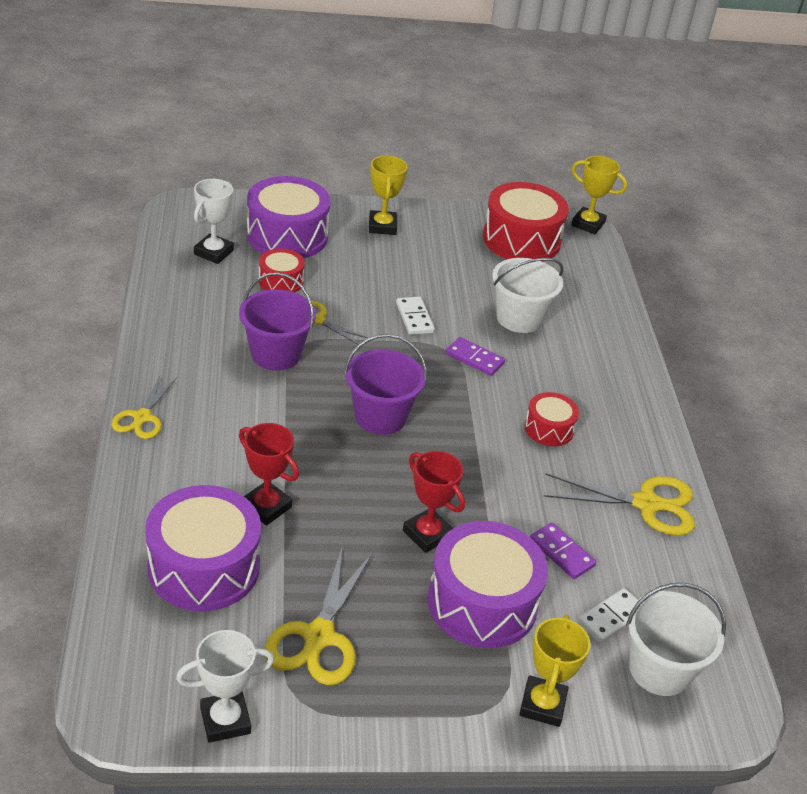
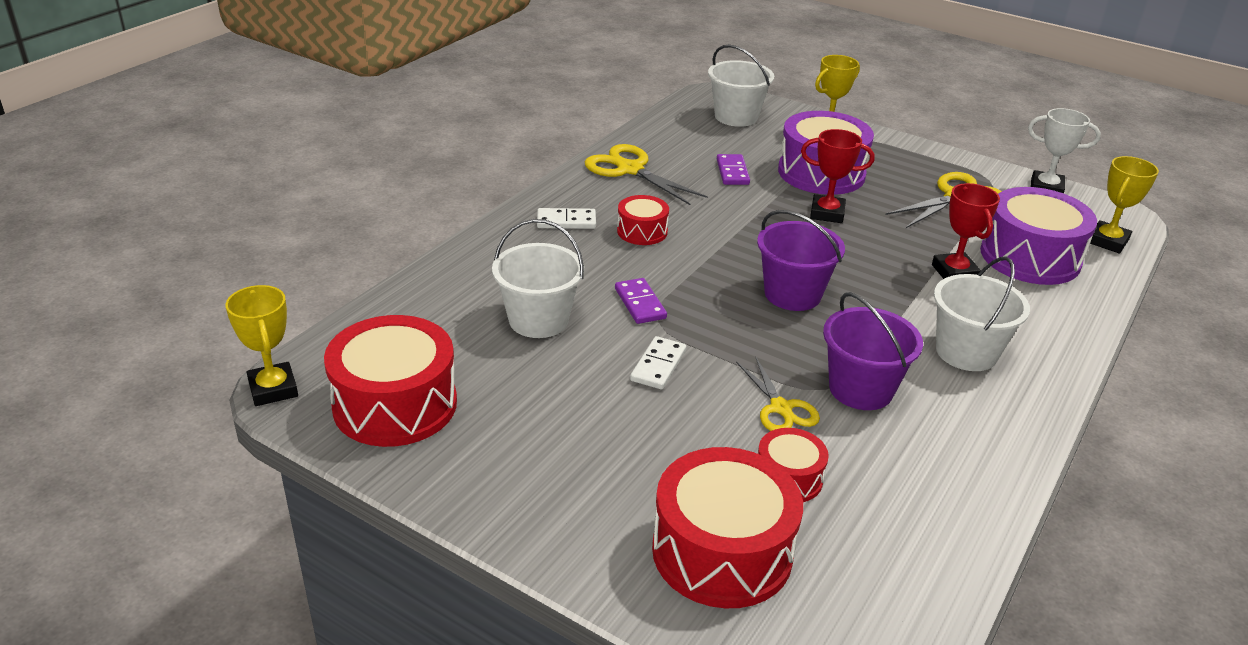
camera: 140 degrees left, 5 degrees down
yellow scissors [111,376,177,439] -> none
white trophy [194,179,234,264] -> none
purple drum [247,176,331,258] -> red drum [652,447,803,608]
yellow trophy [369,156,407,235] -> yellow trophy moved to [1090,156,1159,253]
red trophy [403,451,465,553] -> red trophy turned 75 degrees counterclockwise [801,129,874,223]
white domino [578,588,638,643] -> white domino moved to [537,208,596,229]
none -> white bucket [934,256,1030,371]

